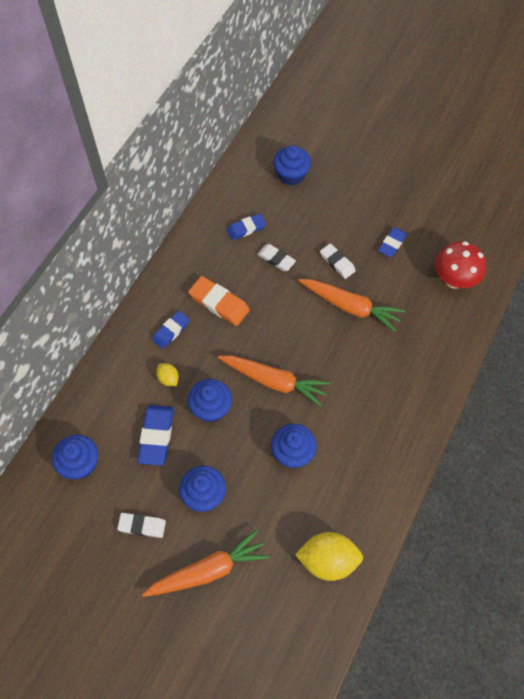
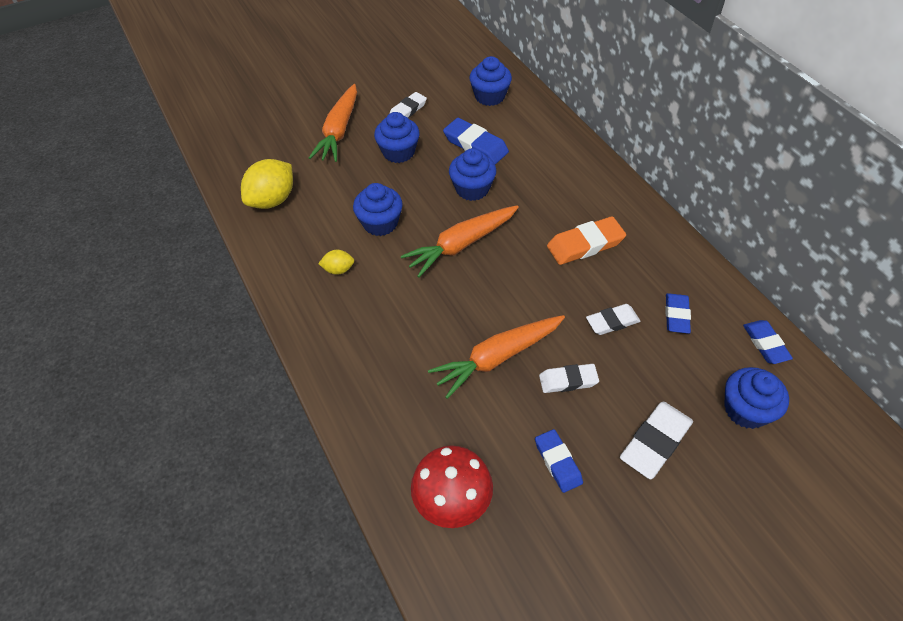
camera: 125 degrees right, 10 degrees down
blue eraser [152,311,190,349] -> blue eraser moved to [743,320,793,364]
yellow lemon [156,363,179,386] -> yellow lemon moved to [318,250,354,275]
none -> white eraser [620,402,693,479]

